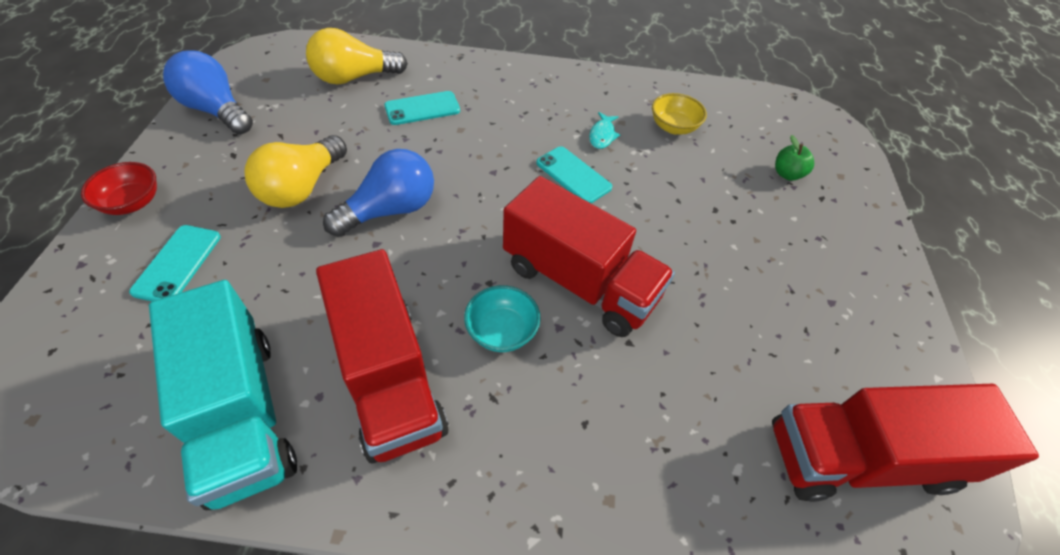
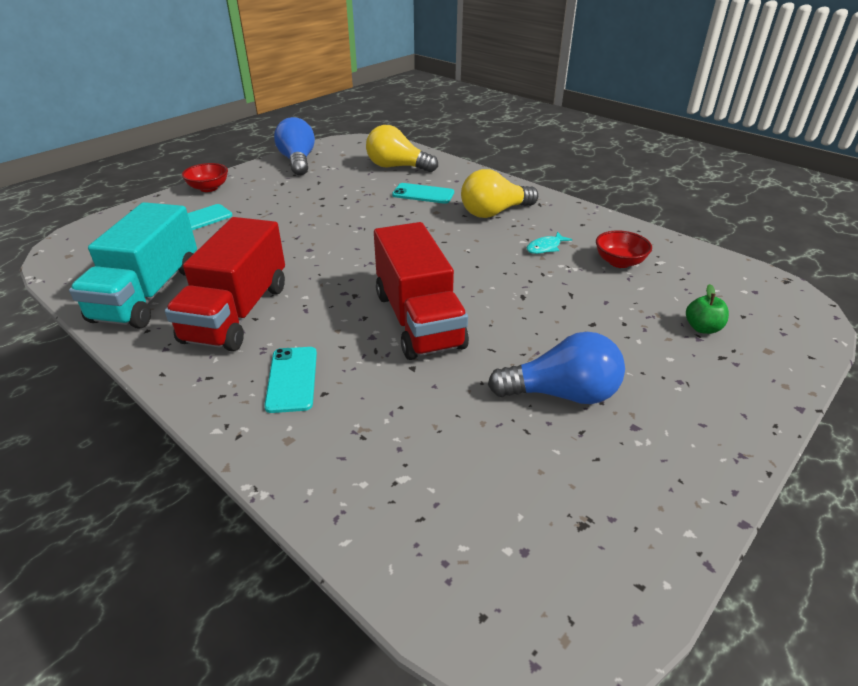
camera: 40 degrees right, 15 degrees down
yellow light bulb [244,135,347,208] -> yellow light bulb moved to [461,169,538,218]
blue light bulb [323,149,434,237] -> blue light bulb moved to [488,332,625,404]
turquoise bowl [464,285,541,352] -> none
turquoise phone [536,146,612,203] -> turquoise phone moved to [264,347,317,413]
yellow bowl [652,93,707,135] -> red bowl [596,230,652,268]
red truck [772,384,1039,502] -> none

